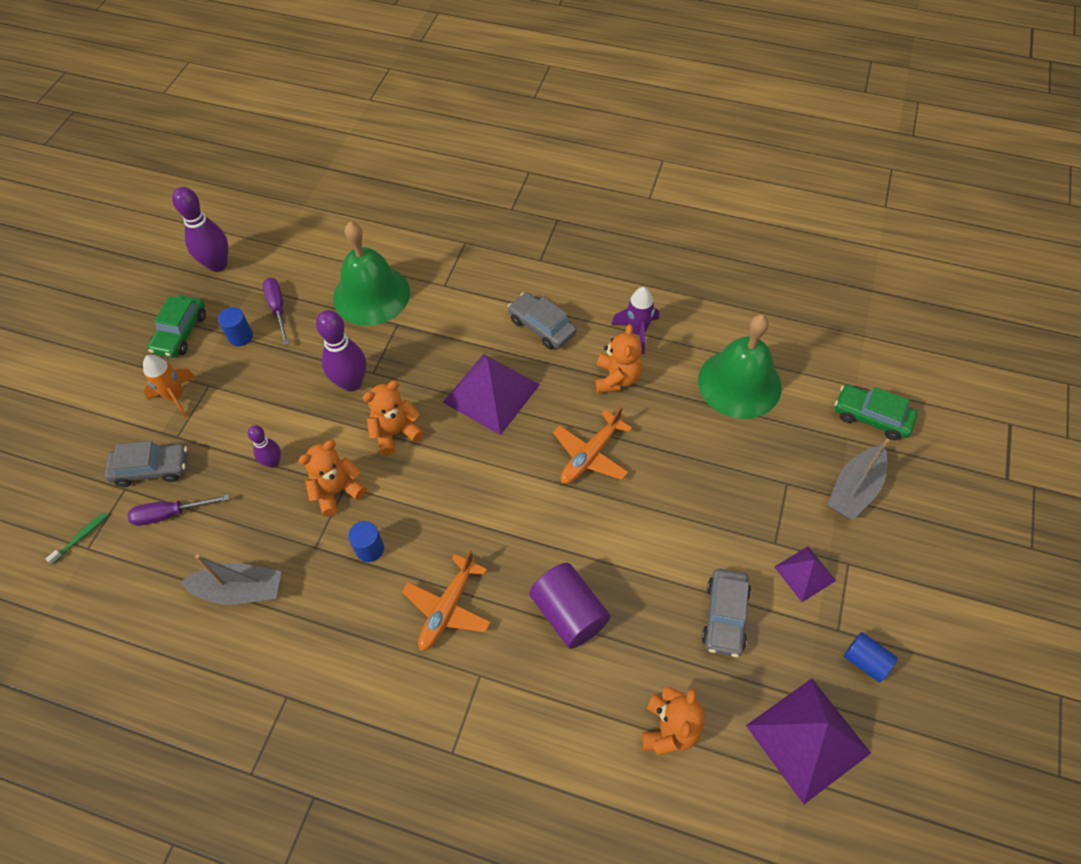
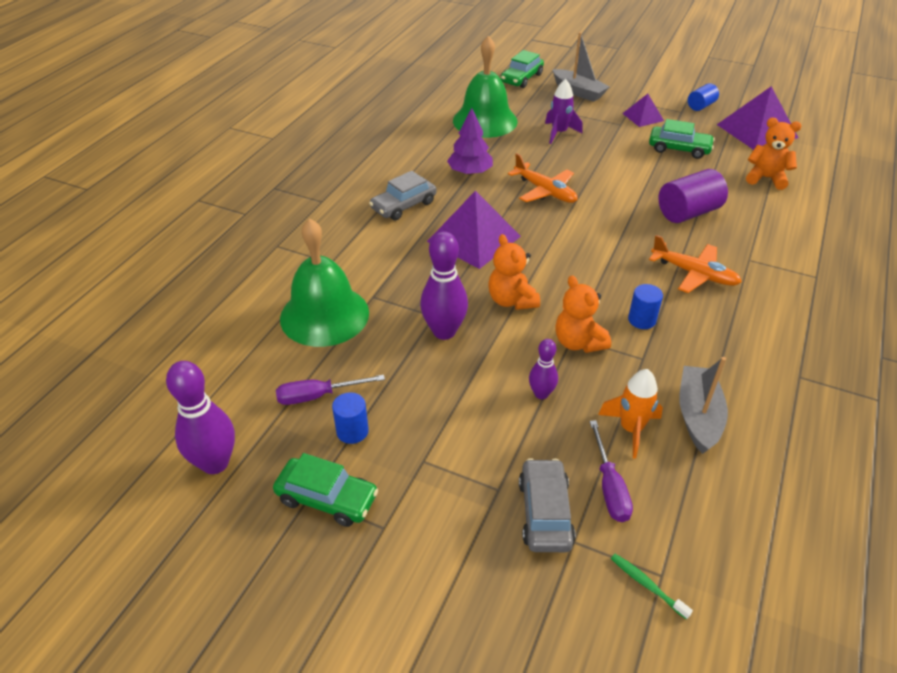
camera: 85 degrees left, 15 degrees down
orange rocket [143,355,196,418] -> orange rocket moved to [598,369,663,459]
orange teddy bear [595,324,642,393] -> purple tree [447,108,493,175]
purple rocket [611,287,659,354] -> purple rocket moved to [545,79,583,144]
grey car [701,569,751,657] -> green car [649,119,715,159]

